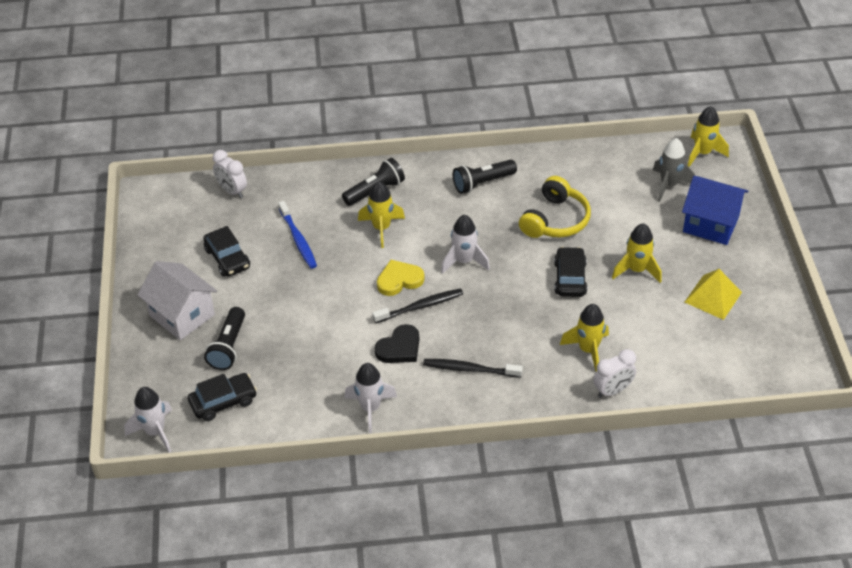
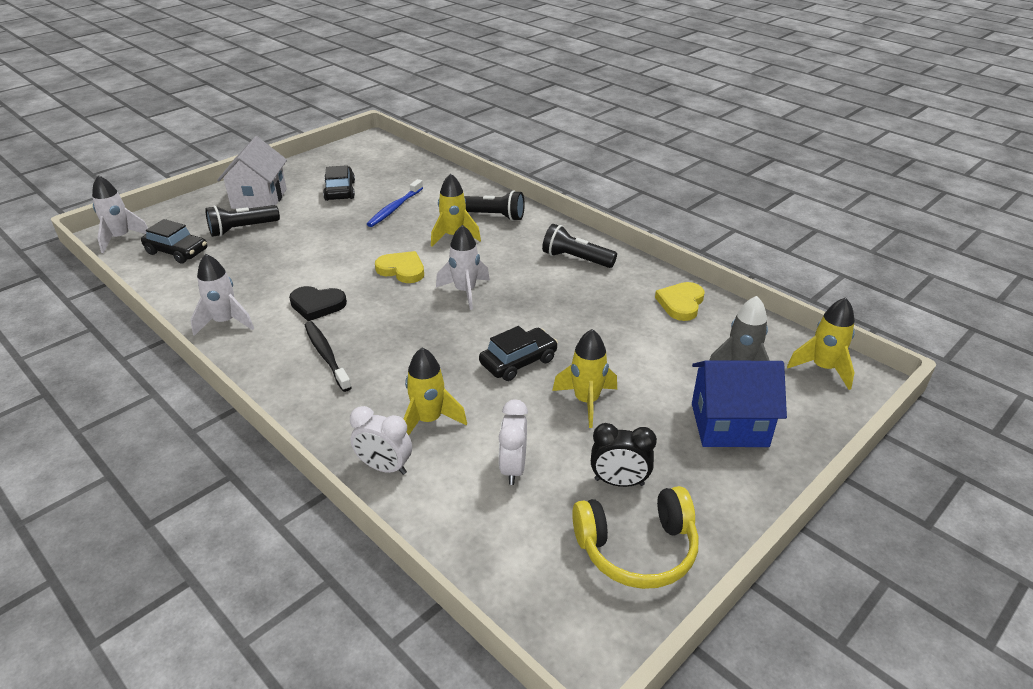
camera: 50 degrees right, 10 degrees down
black car [203,226,250,277] -> black car turned 150 degrees clockwise [323,165,355,201]
white clock [213,150,247,198] -> white clock moved to [498,400,528,485]
black toothbrush [372,288,463,323] -> none
yellow headphones [519,176,591,238] -> yellow headphones moved to [572,486,699,589]
blue house [682,176,748,245] -> blue house turned 75 degrees counterclockwise [692,360,787,447]
yellow pyramid [685,269,742,320] -> black clock [591,423,657,487]
none -> yellow heart [655,282,704,321]

